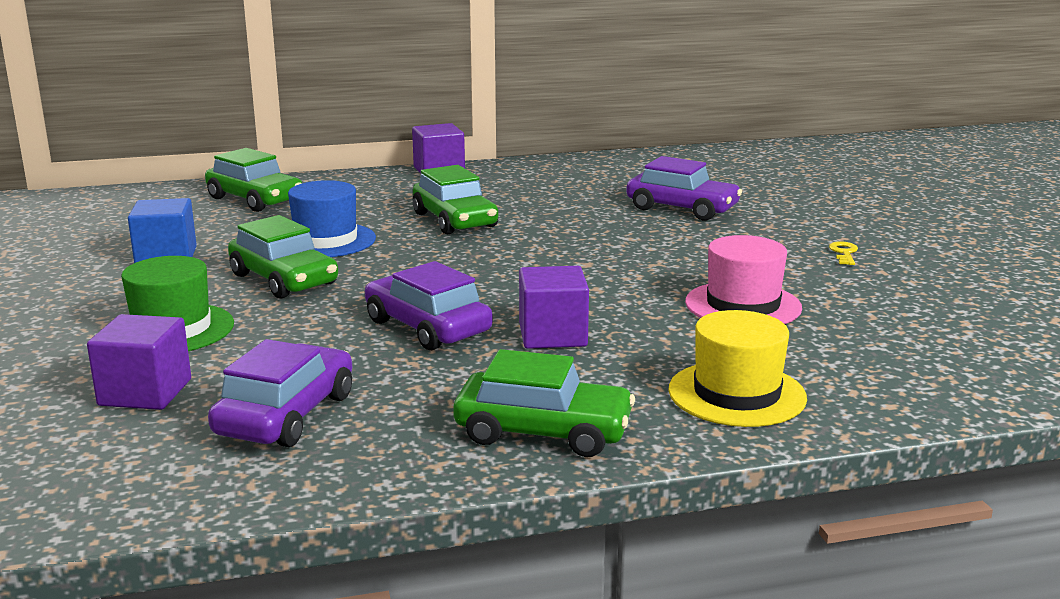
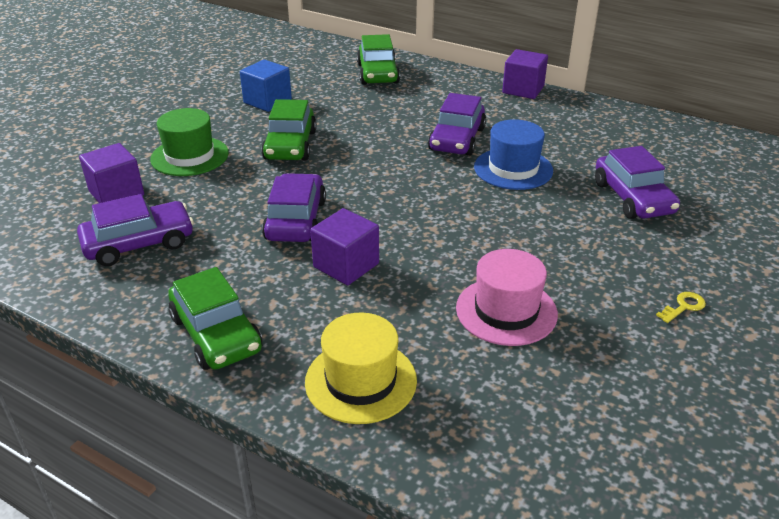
camera: 45 degrees right, 15 degrees up
blue hat [288,180,376,257] -> blue hat moved to [474,119,553,190]
green car [413,165,498,234] -> purple car [428,93,486,156]

